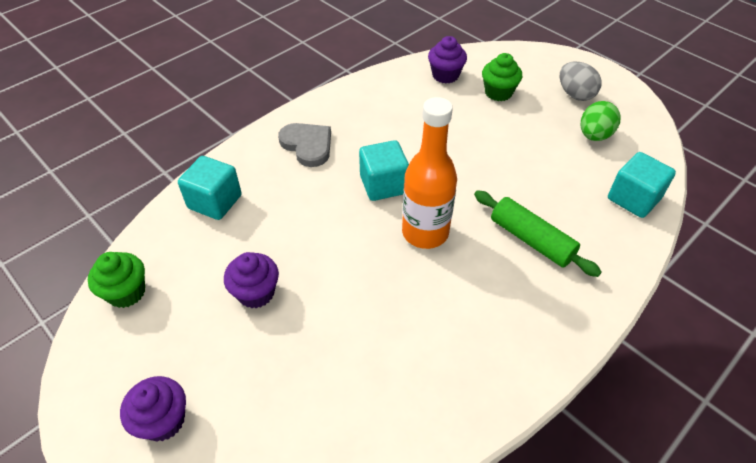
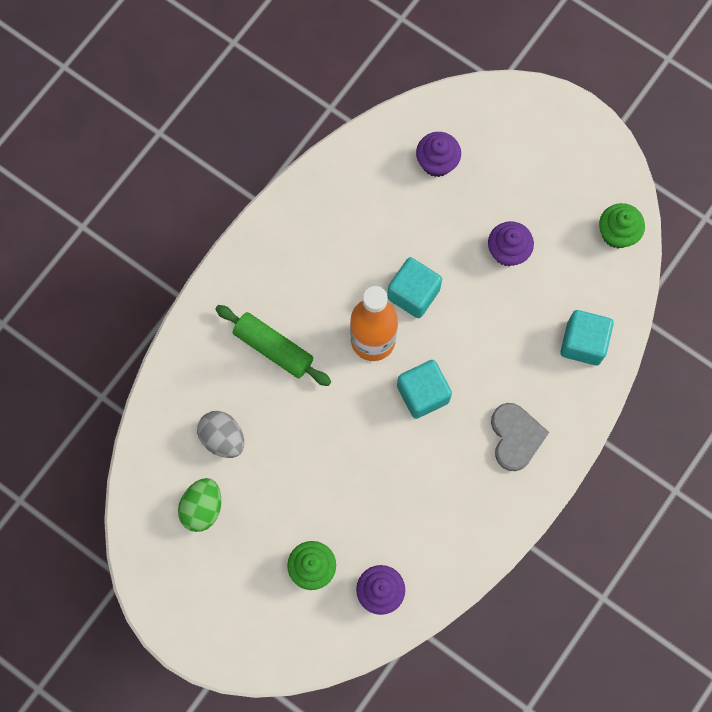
camera: 170 degrees right, 25 degrees up
purple cupcake [120,376,186,442] -> purple cupcake moved to [416,132,461,177]
grey heart [278,123,331,167] -> grey heart turned 135 degrees counterclockwise [491,403,549,471]
grey egg [560,62,602,101] -> grey egg moved to [197,411,244,458]
turquoise cube [608,152,676,218] -> turquoise cube moved to [387,257,442,318]

